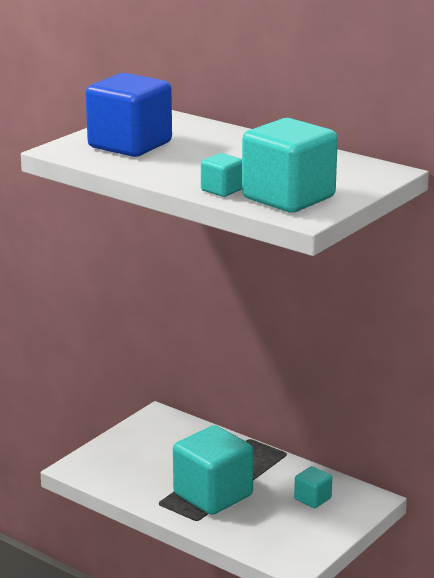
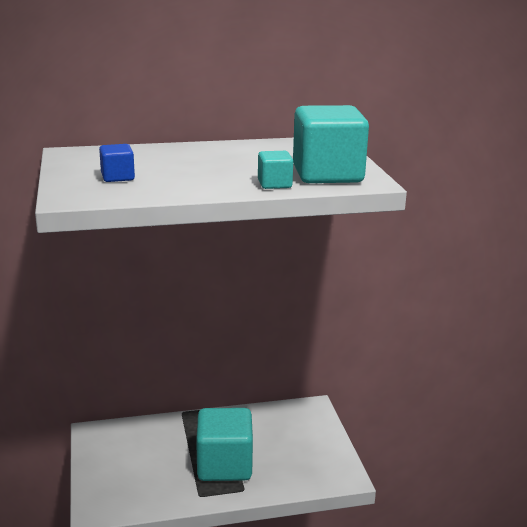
camera: 50 degrees left, 0 degrees up
blue cube [86,73,172,157] -> blue cube [99,144,135,182], size x0.47
turquoise cube [294,466,332,508] -> none

